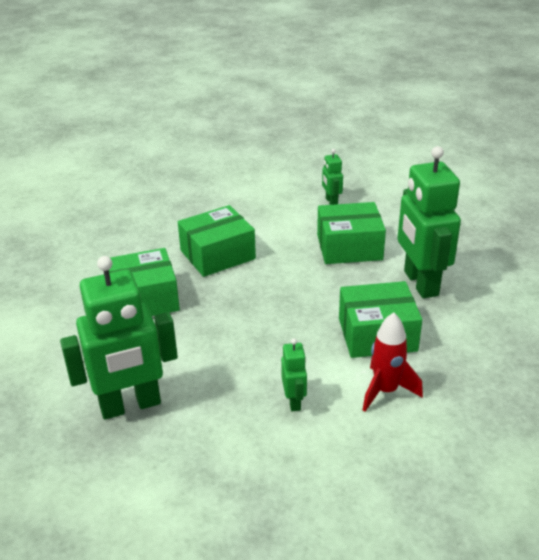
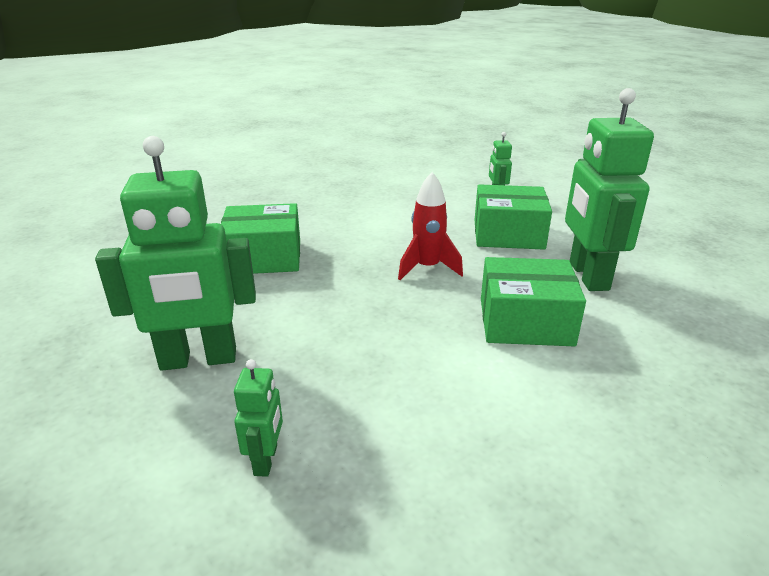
camera: 10 degrees right, 5 degrees down
green box [178,205,256,277] -> none
green robot [281,338,307,411] -> green robot moved to [234,359,283,477]
red rocket [363,312,423,412] -> red rocket moved to [398,172,463,280]

